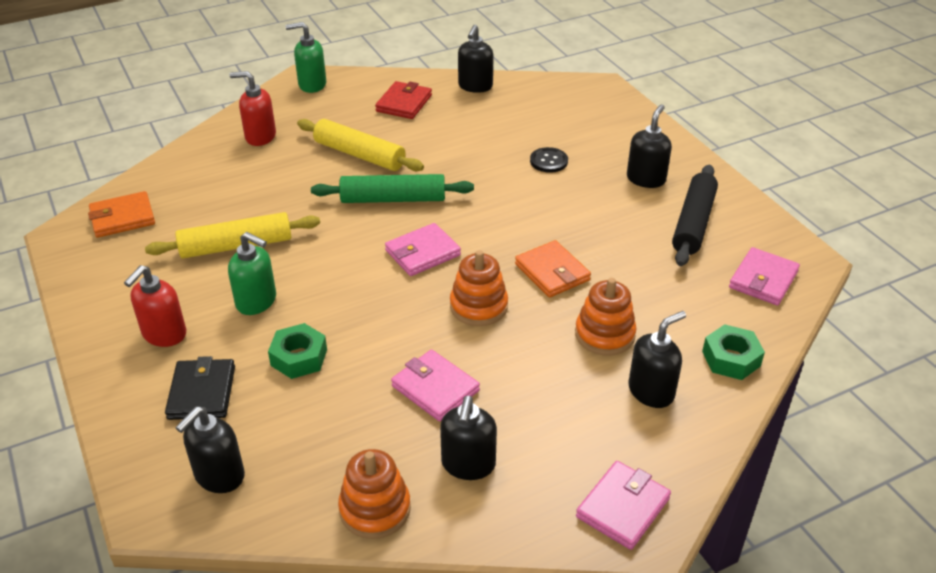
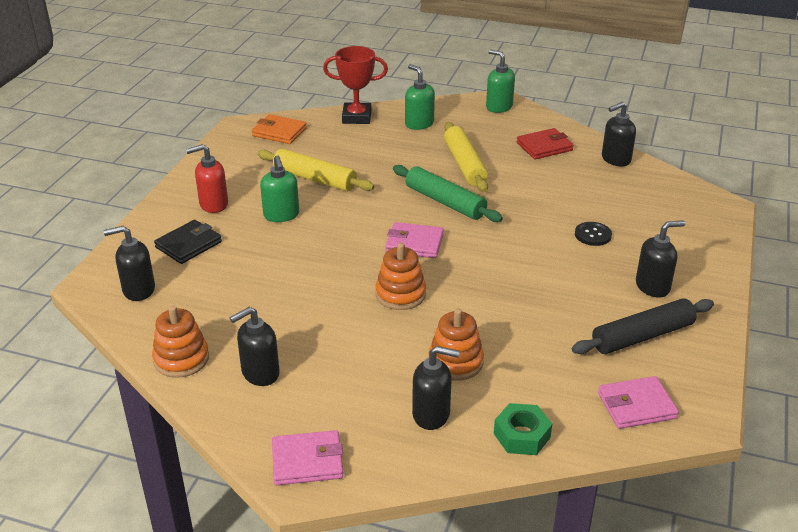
camera: 45 degrees right, 5 degrees down
red soap dispenser [229,71,276,146] -> green soap dispenser [405,64,435,130]
green nut [268,323,327,379] -> none
pink wallet [391,350,480,421] -> none
orange wallet [515,240,591,298] -> none
none -> red trophy [323,46,388,124]

